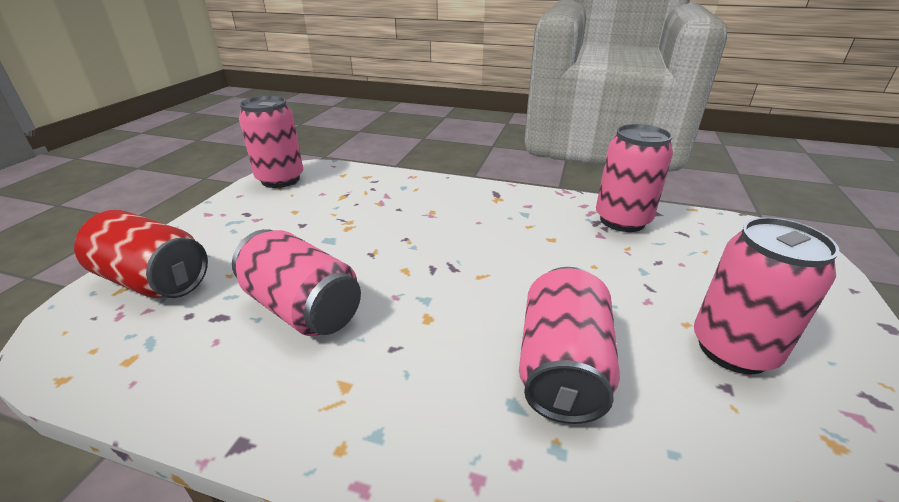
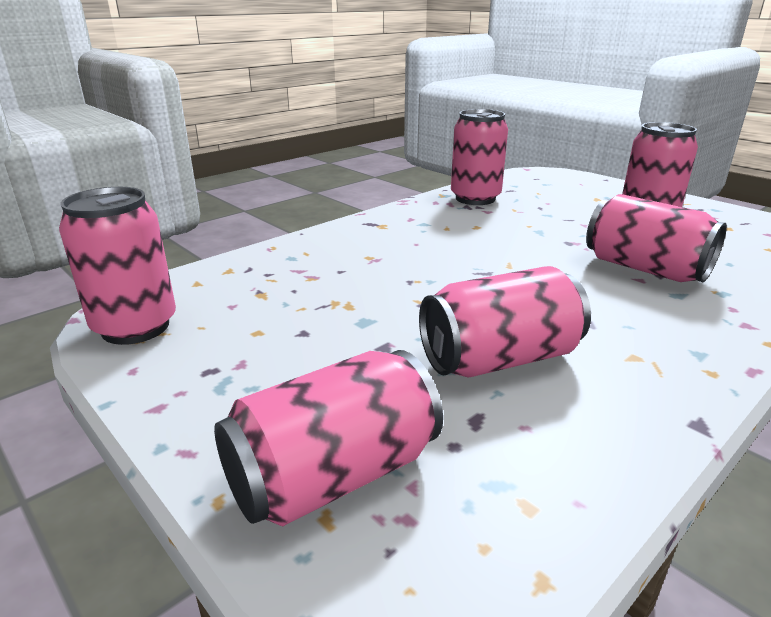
camera: 60 degrees left, 5 degrees down
red can [74,210,208,298] -> pink can [214,350,443,527]

